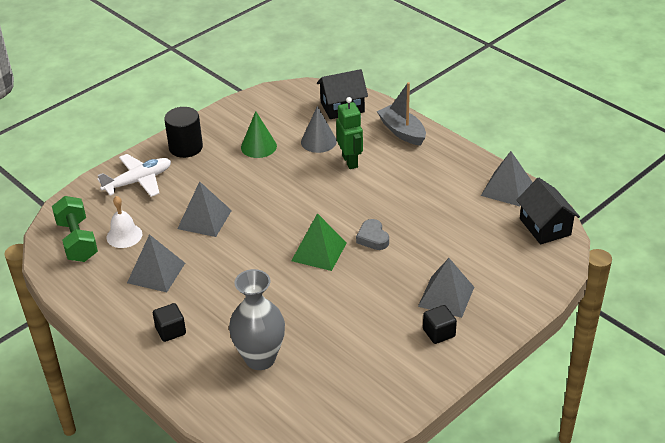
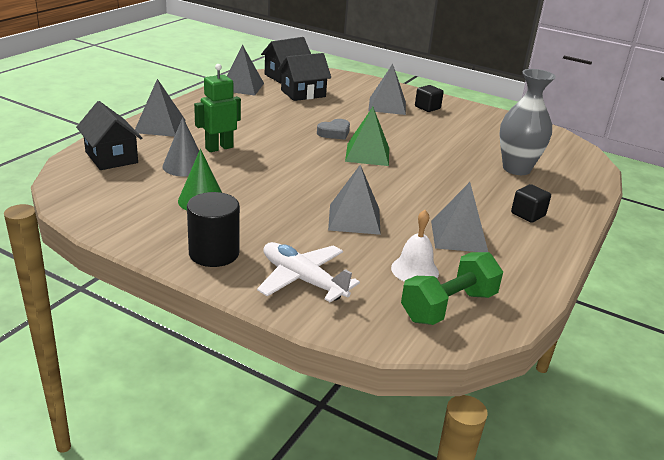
camera: 110 degrees left, 10 degrees down
grey boat [377,82,426,146] -> grey pyramid [135,79,186,137]
none -> black house [278,53,331,101]

